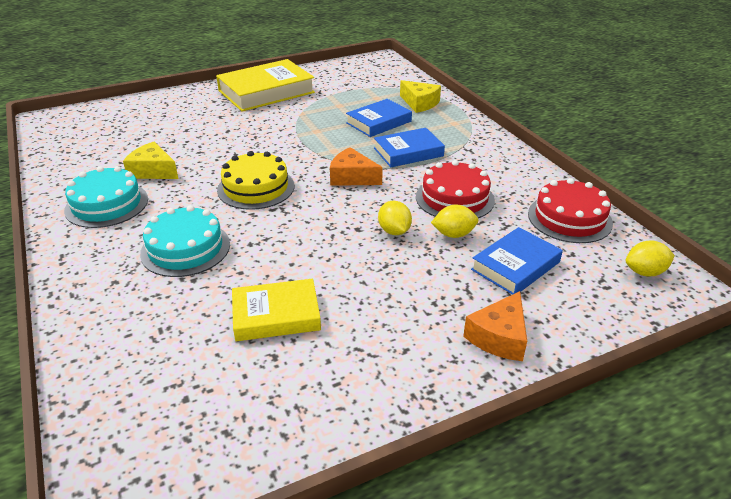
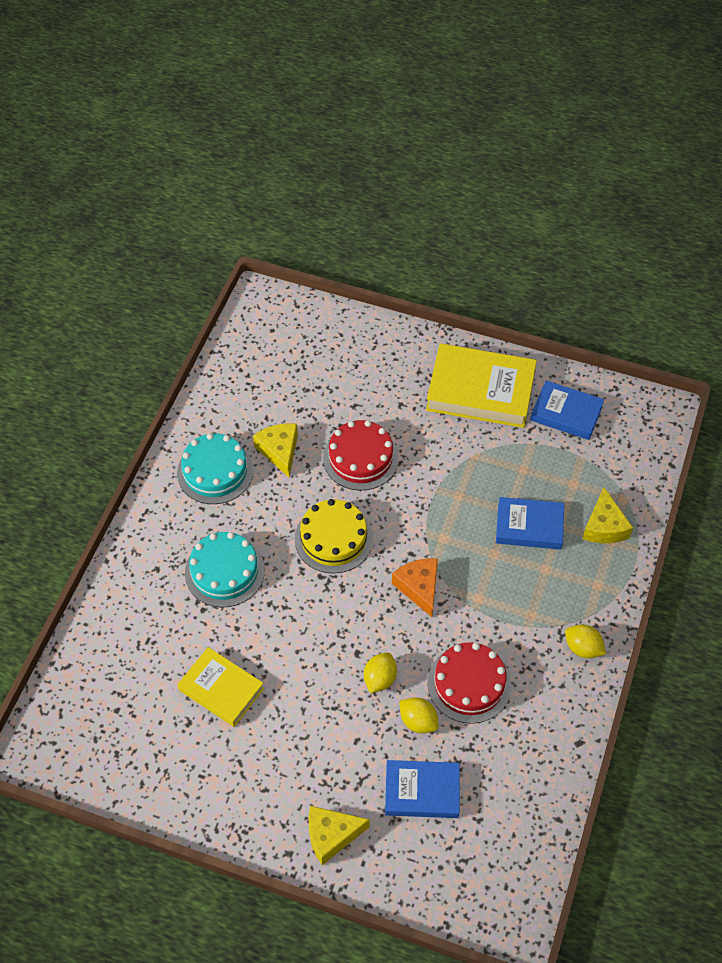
camera: 45 degrees right, 20 degrees up
blue book [374,128,445,167] -> blue book moved to [530,380,604,440]
orange cheese [463,291,527,361] -> yellow cheese [309,806,370,865]
red cake [528,178,613,243] -> red cake moved to [323,420,399,490]
yellow lemon [626,240,675,276] -> yellow lemon moved to [565,625,606,658]

